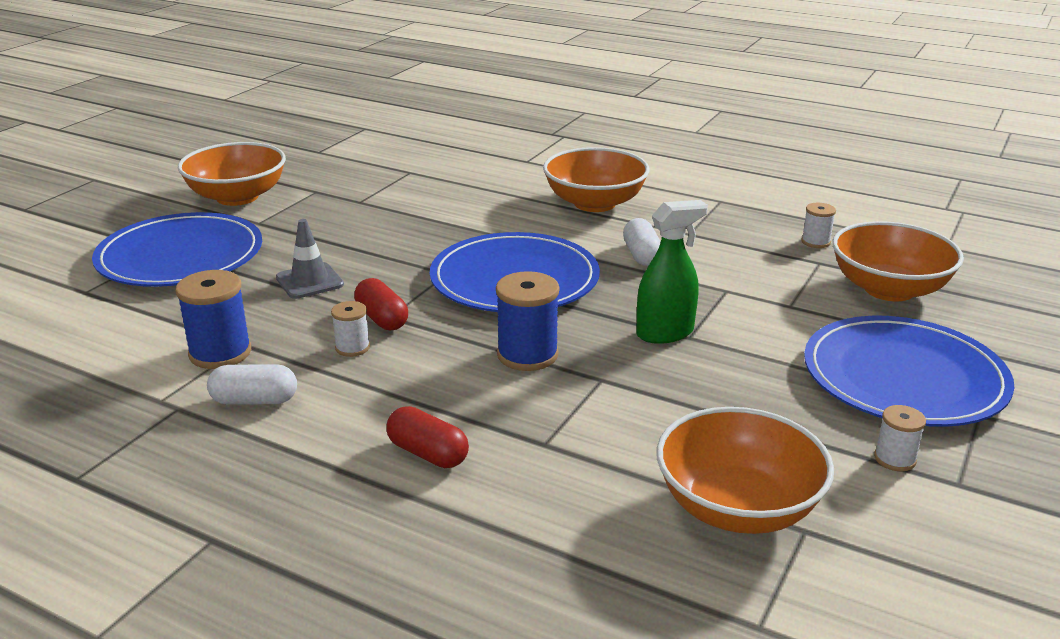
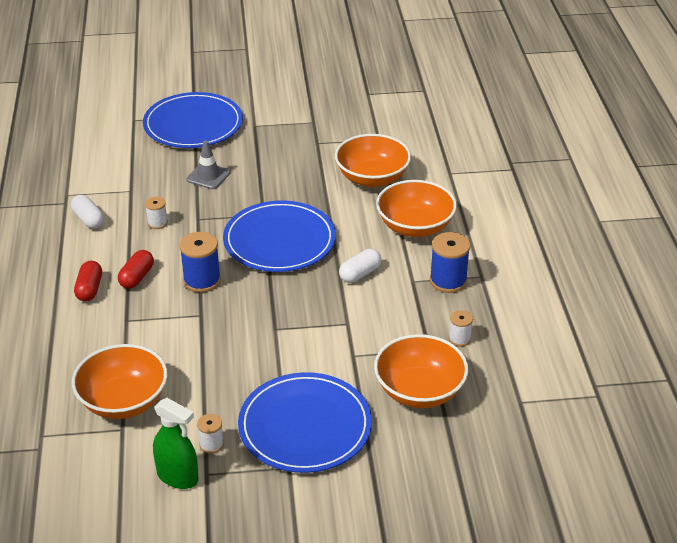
camera: 55 degrees right, 10 degrees up
blue spool [176,270,251,369] -> blue spool moved to [430,232,470,293]
orange bowl [177,142,286,206] -> orange bowl moved to [335,134,411,187]
red capsule [354,278,408,330] -> red capsule moved to [118,250,154,289]
green spray bottle [636,200,708,344] -> green spray bottle moved to [153,398,199,489]

